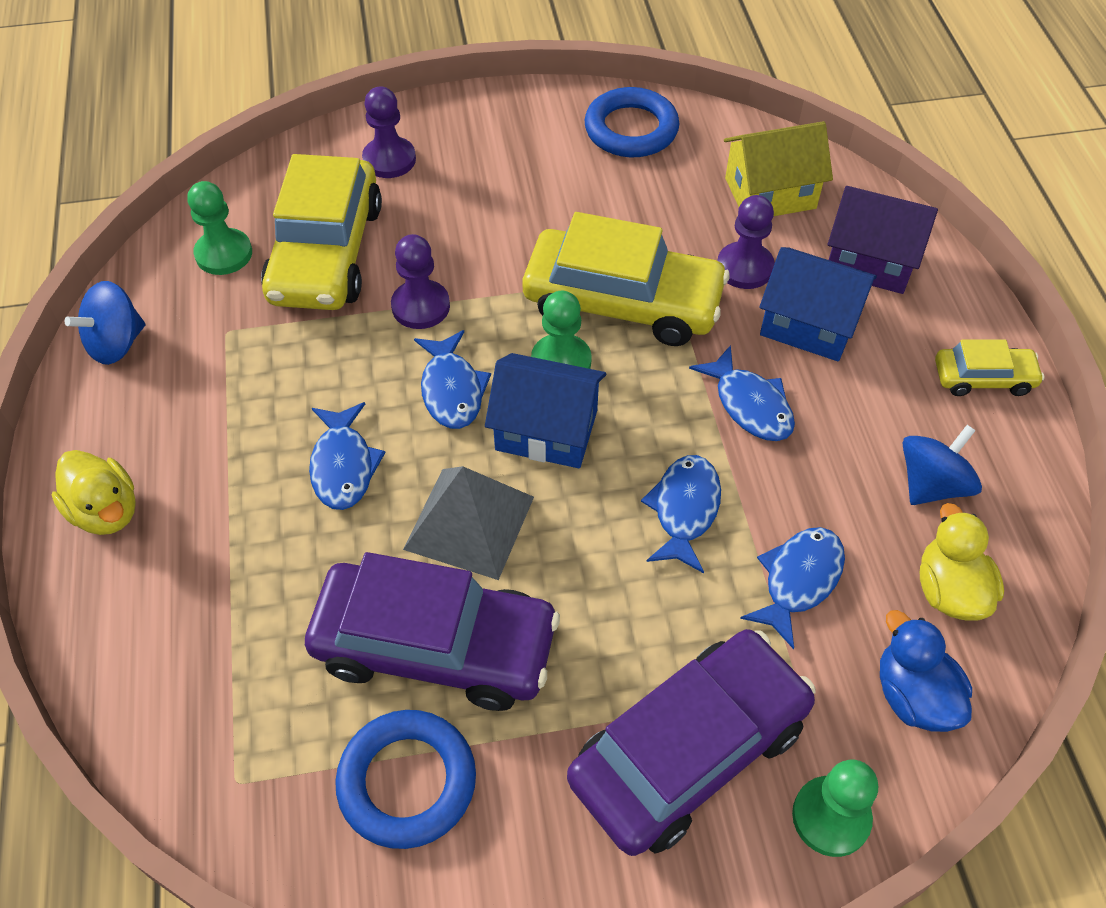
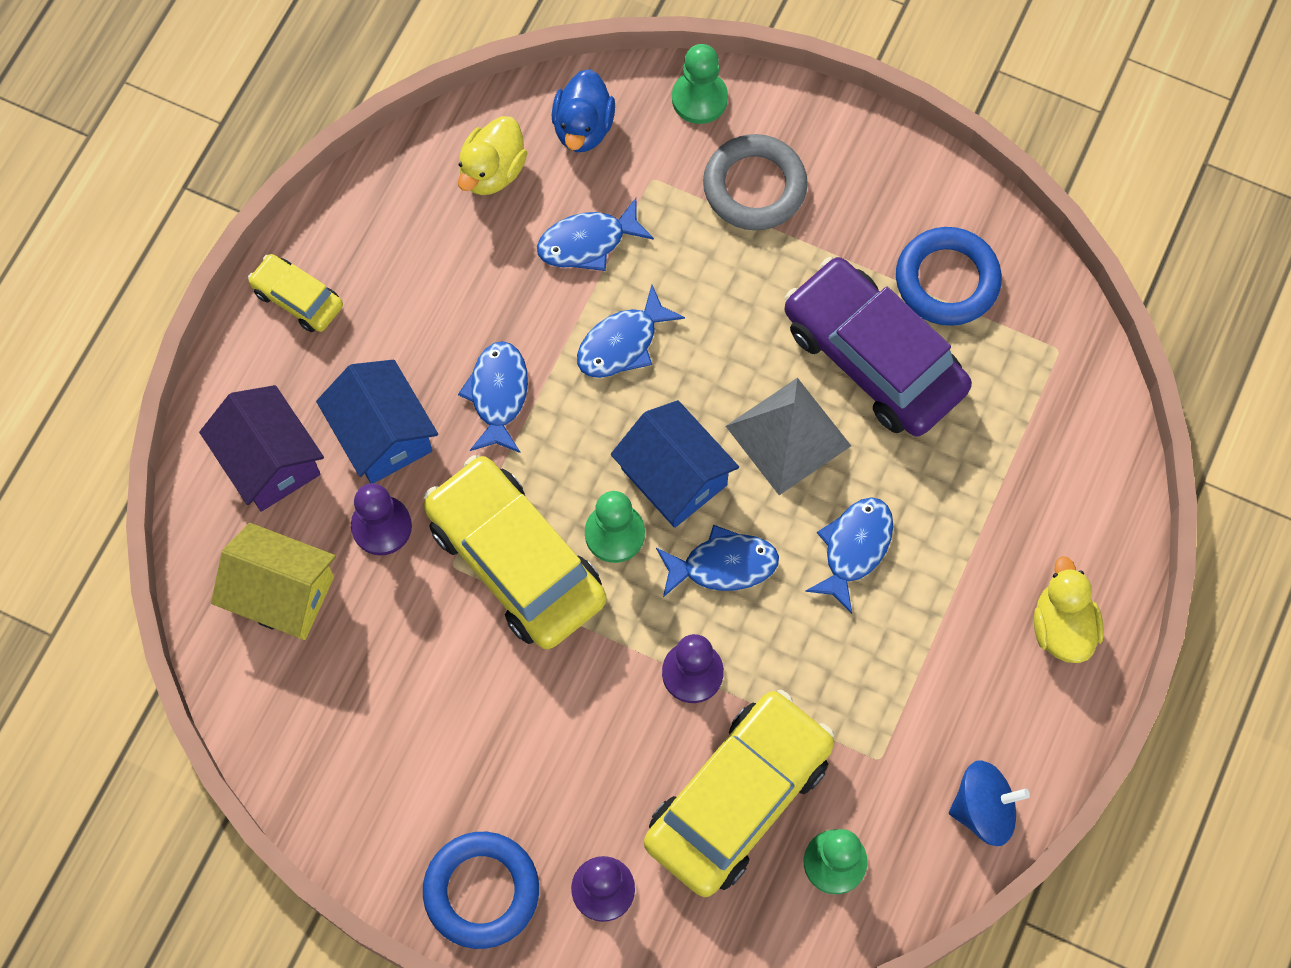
camera: 145 degrees left, 15 degrees up
blue fish [414,330,491,429] -> blue fish turned 60 degrees clockwise [656,525,779,597]
purple car [567,629,816,856] -> grey ring [703,134,808,230]
blue ring [585,87,679,157] -> blue ring moved to [423,832,539,949]
blue spinning top [902,425,982,505] -> none

